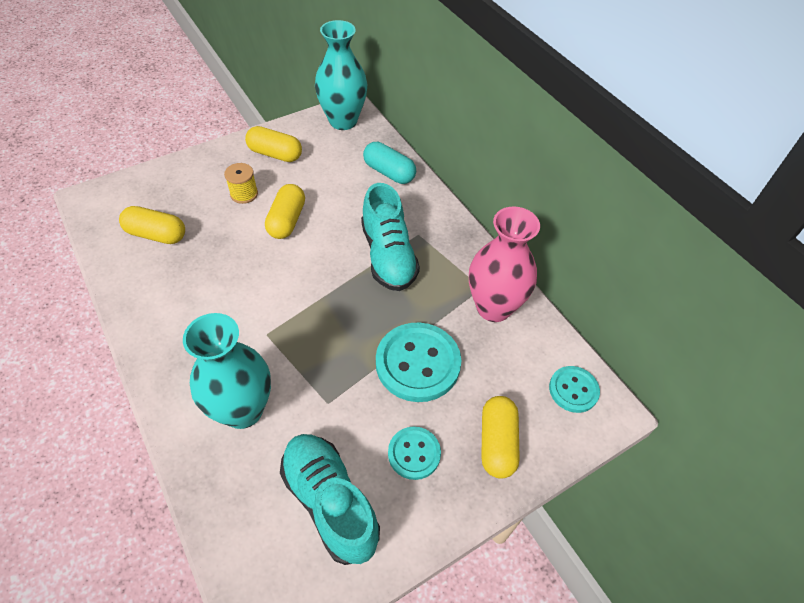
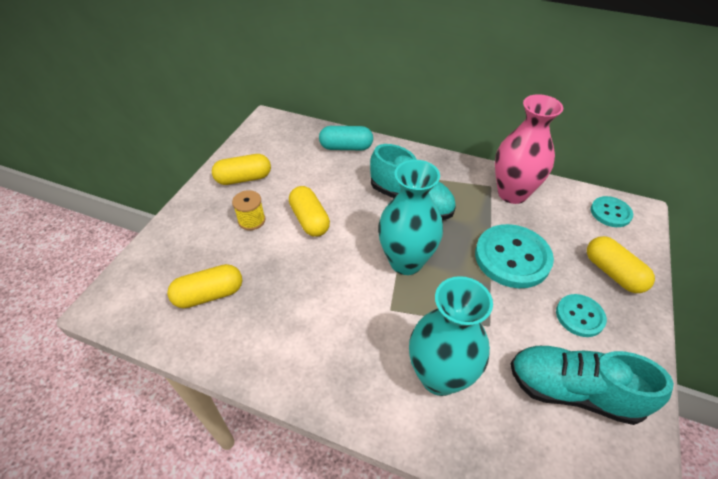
camera: 35 degrees left, 5 degrees down
turquoise vase [315,20,367,130] -> turquoise vase moved to [378,160,443,275]

